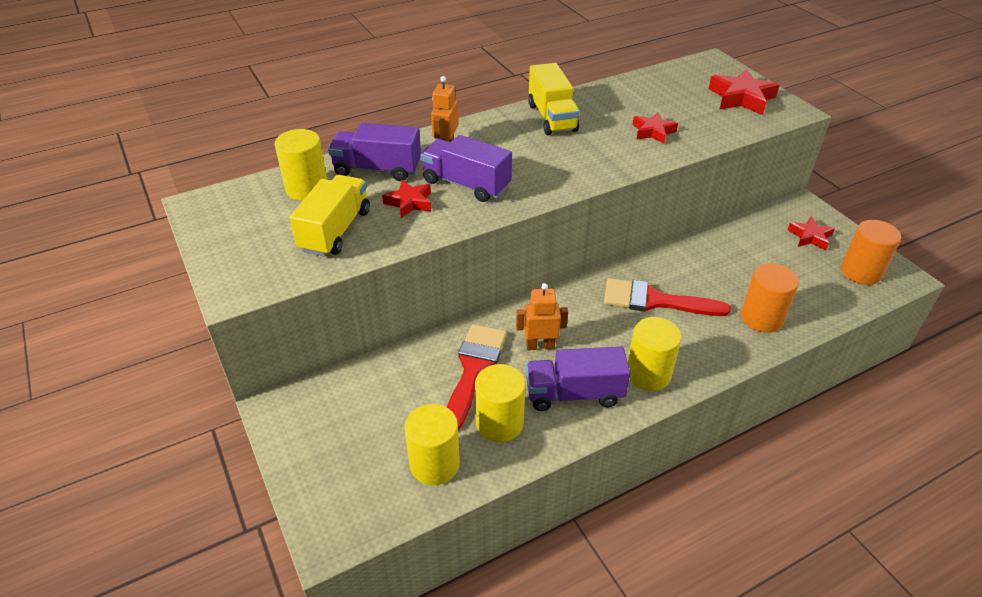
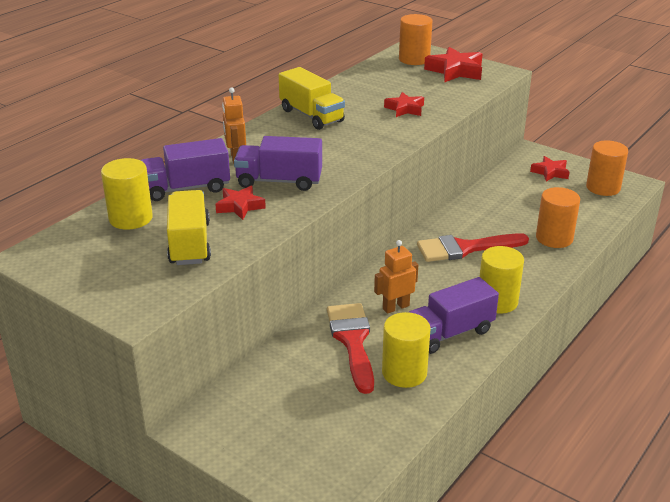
camera: 25 degrees left, 10 degrees down
yellow cylinder [405,404,460,485] -> none
none -> orange cylinder [399,14,432,65]

